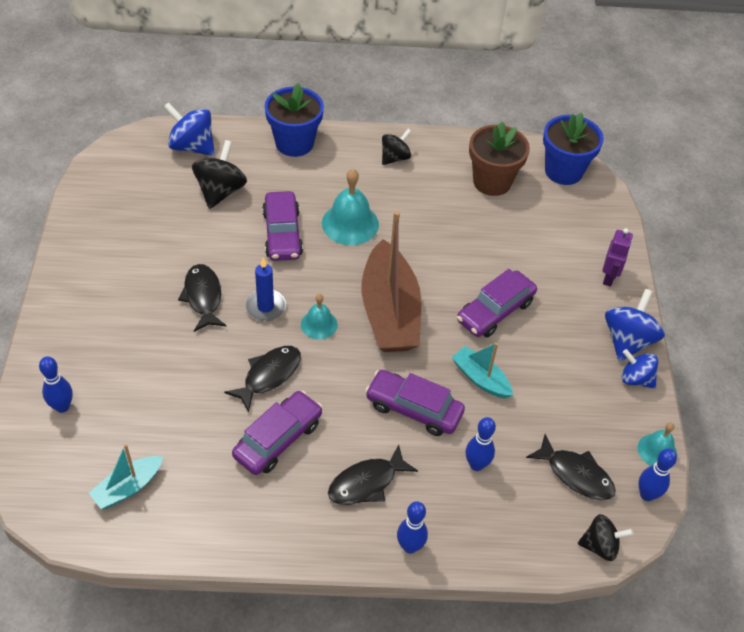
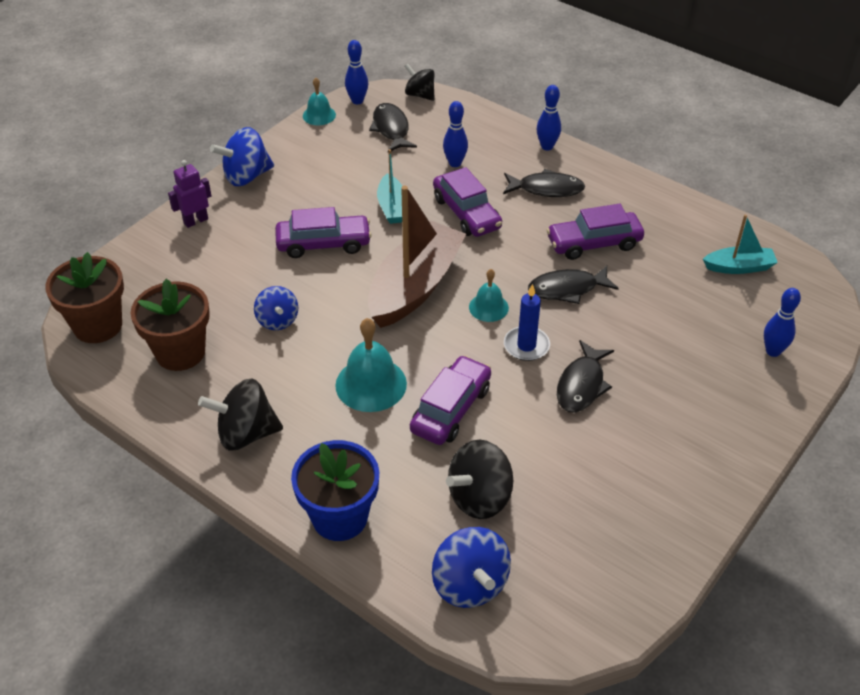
camera: 140 degrees left, 5 degrees down
black spinning top [382,129,411,165] -> black spinning top [198,379,283,451], size x1.52
blue flower pot [543,112,604,185] -> brown flower pot [45,252,124,343]
blue spinning top [622,349,658,388] -> blue spinning top moved to [254,286,298,330]

